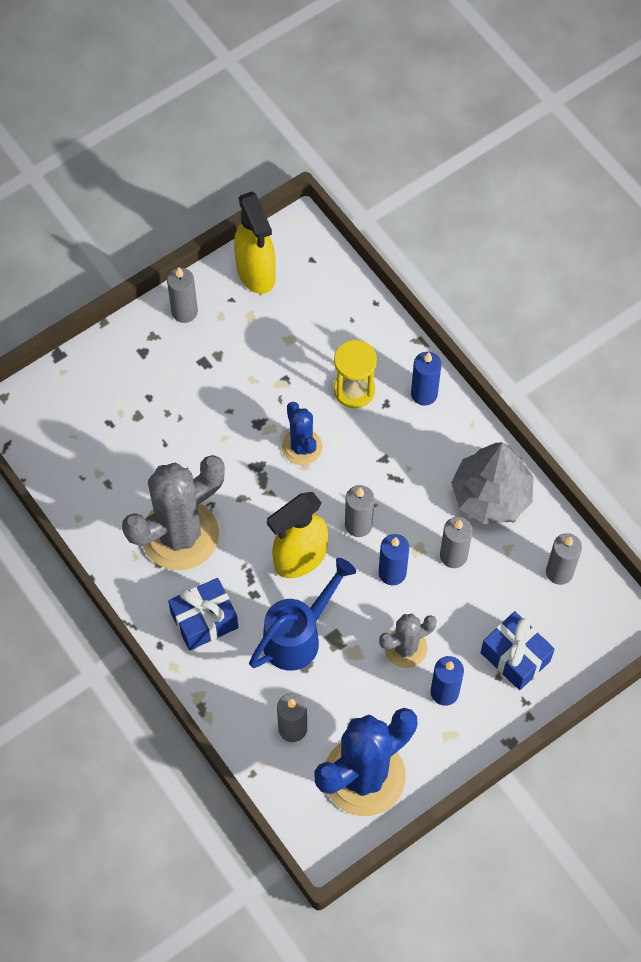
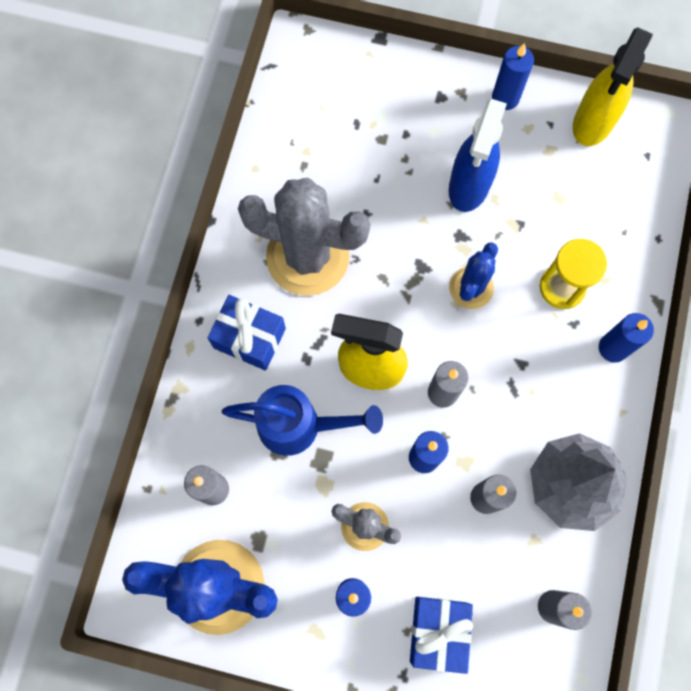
camera: 50 degrees right, 10 degrees up
grey candle [167,267,198,323] -> blue candle [492,43,534,110]
none -> blue spray bottle [449,99,507,212]

